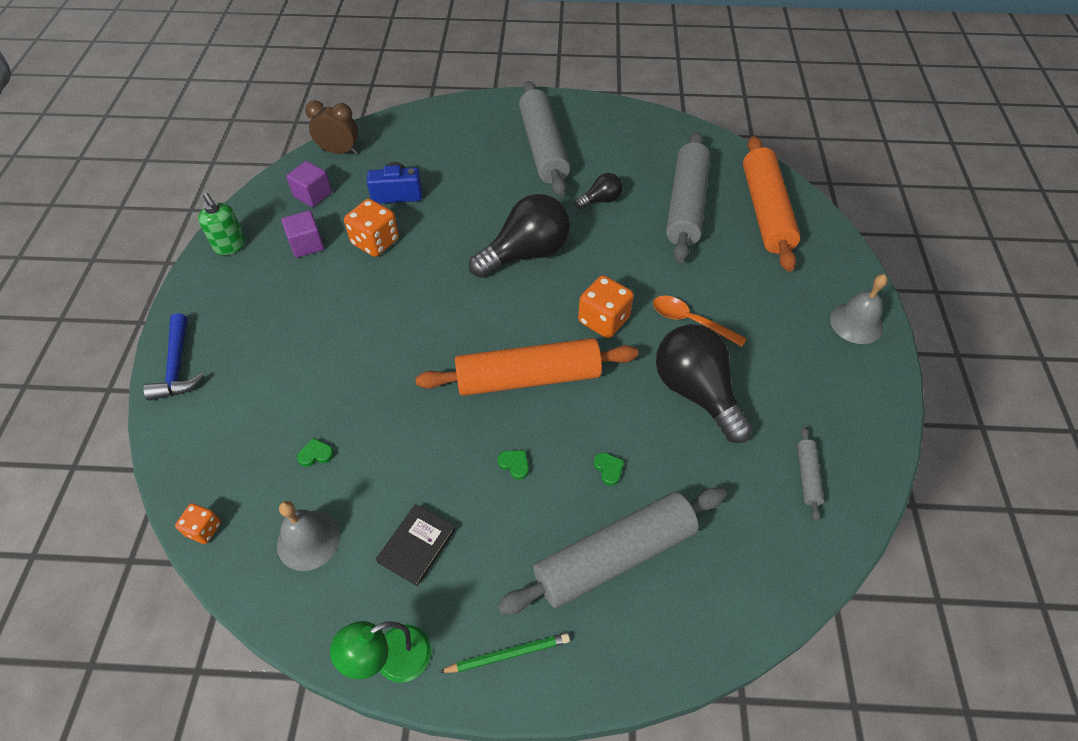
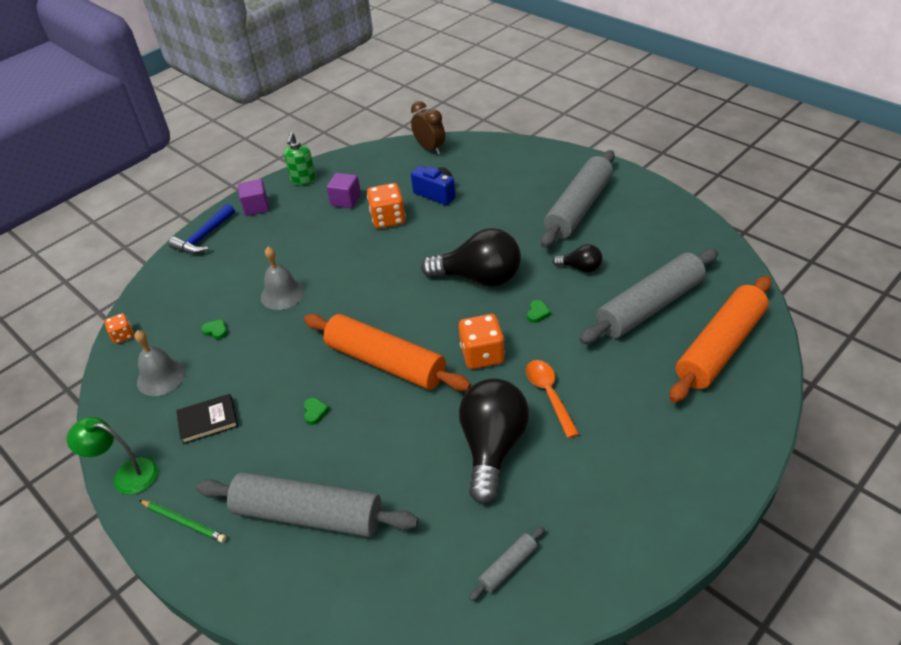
camera: 45 degrees right, 10 degrees down
purple cube [286,161,332,207] -> purple cube moved to [238,179,269,216]
green heart [594,453,624,486] -> green heart moved to [527,300,551,323]
grey bell [830,274,888,344] -> grey bell moved to [261,247,305,310]

